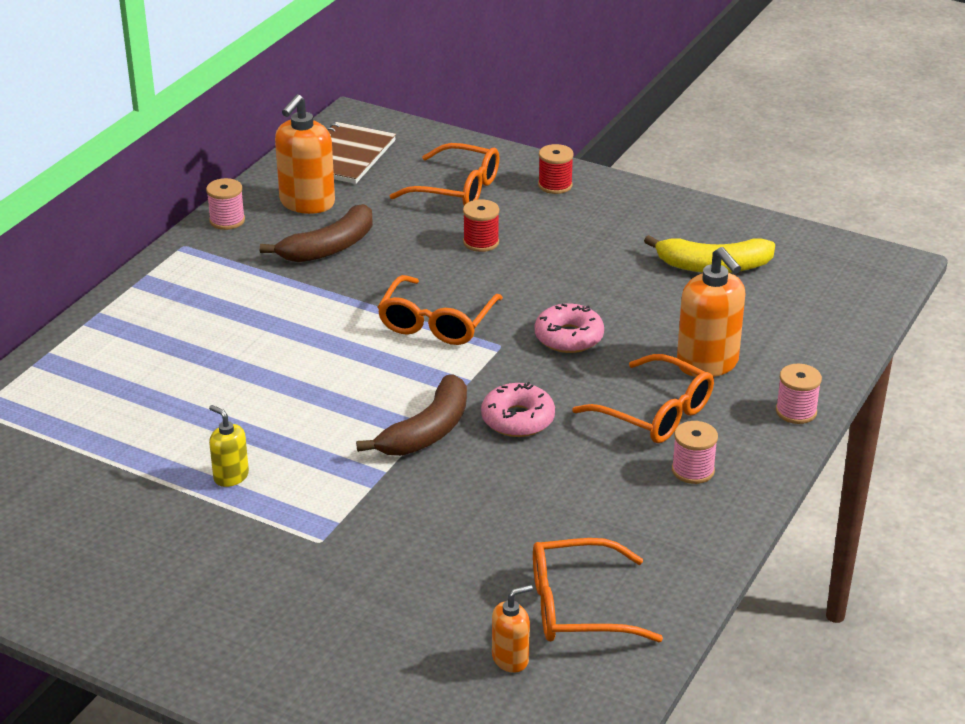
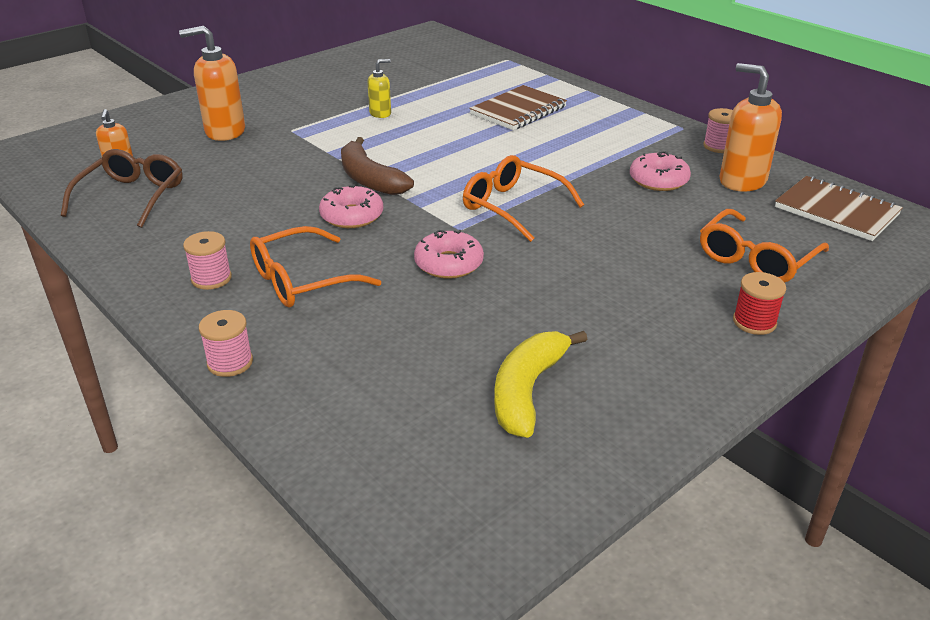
camera: 110 degrees right, 0 degrees up
brown banana [260,204,373,263] -> pink donut [630,152,691,191]
red spool [463,199,499,252] -> none
orange glasses [533,538,663,642] -> brown glasses [61,149,183,228]
orange soap dispenser [677,247,745,377] -> orange soap dispenser moved to [179,26,245,141]
none -> brown notebook [469,85,567,130]

